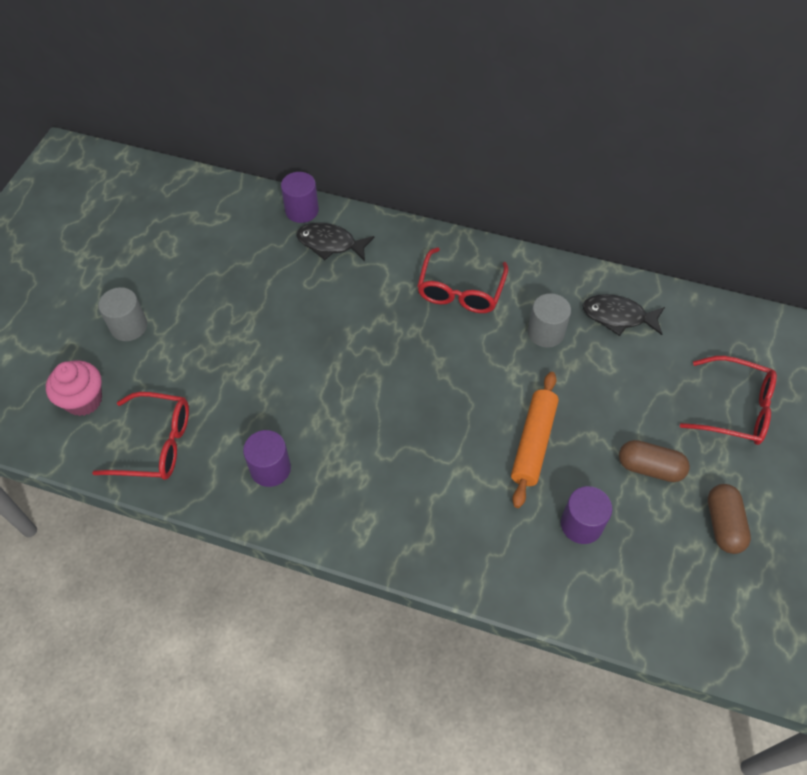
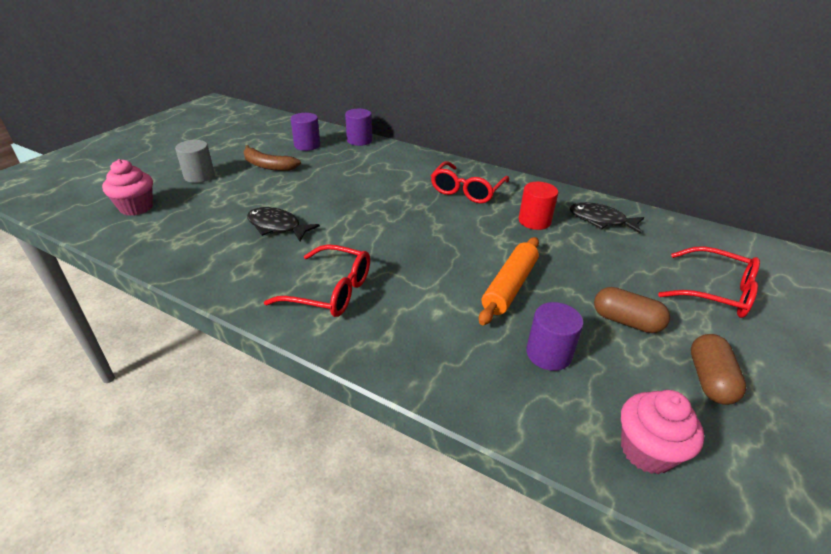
camera: 10 degrees right, 20 degrees down
red glasses [92,392,189,480] -> red glasses moved to [264,244,370,317]
purple cylinder [243,430,291,487] -> purple cylinder moved to [291,113,320,151]
black fish [296,223,375,261] -> black fish moved to [247,207,320,241]
grey cylinder [528,293,571,348] -> red cylinder [519,182,558,230]
none -> brown banana [244,145,301,171]
none -> pink cupcake [621,390,704,474]

